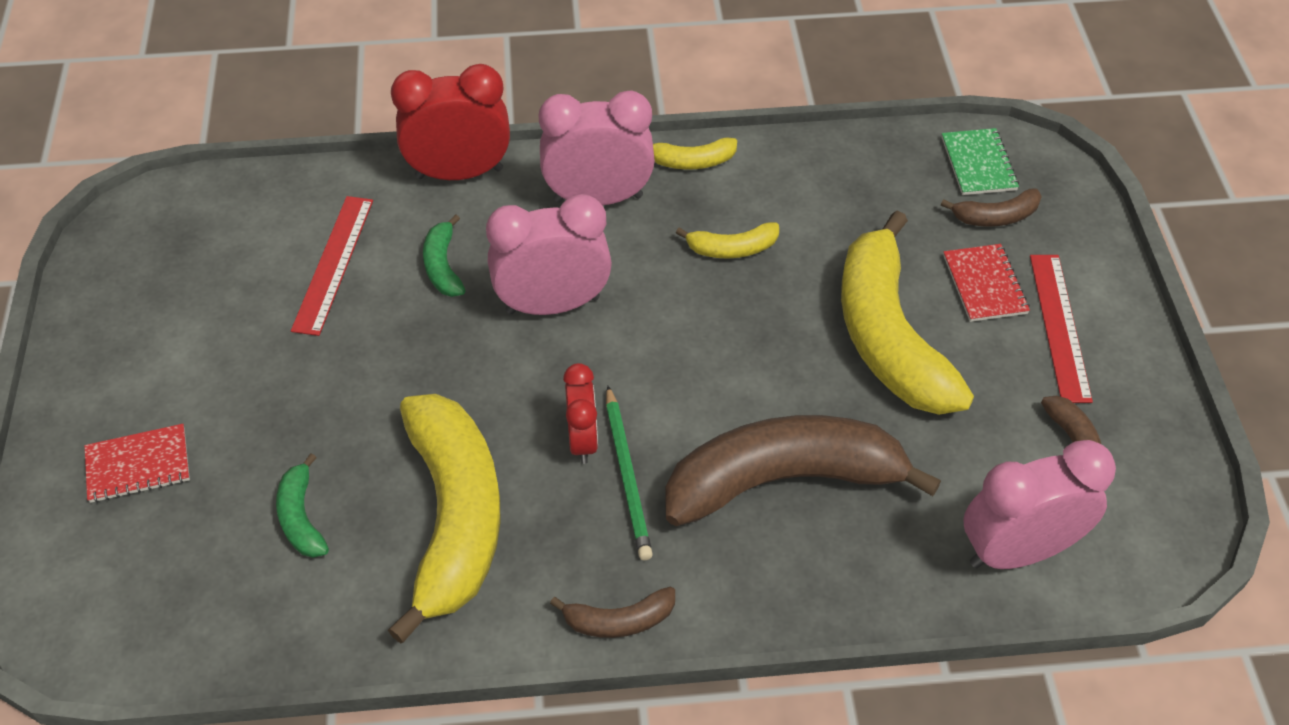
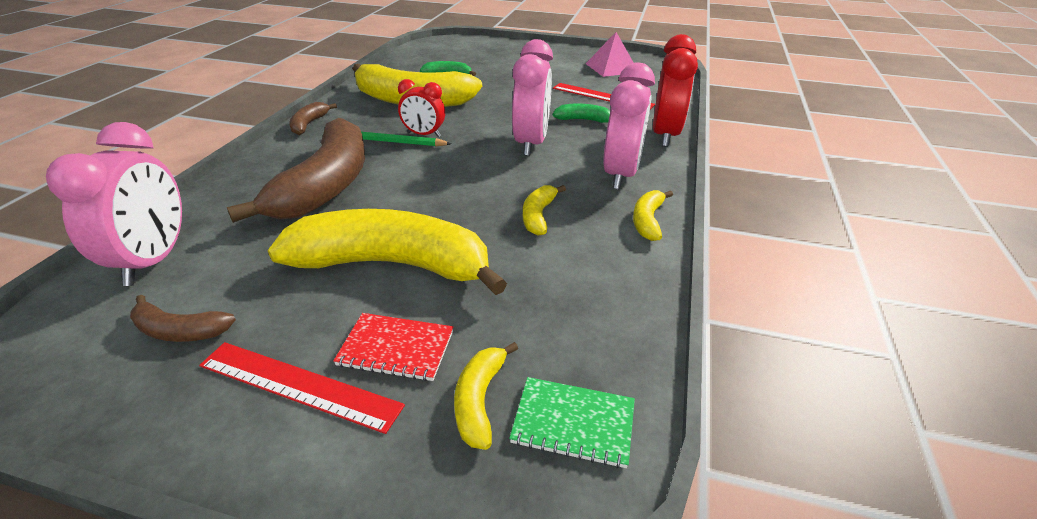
camera: 110 degrees right, 15 degrees down
red notebook [84,424,190,503] -> none
brown banana [941,188,1042,227] -> yellow banana [454,342,518,450]
none -> pink pyramid [586,32,634,77]

